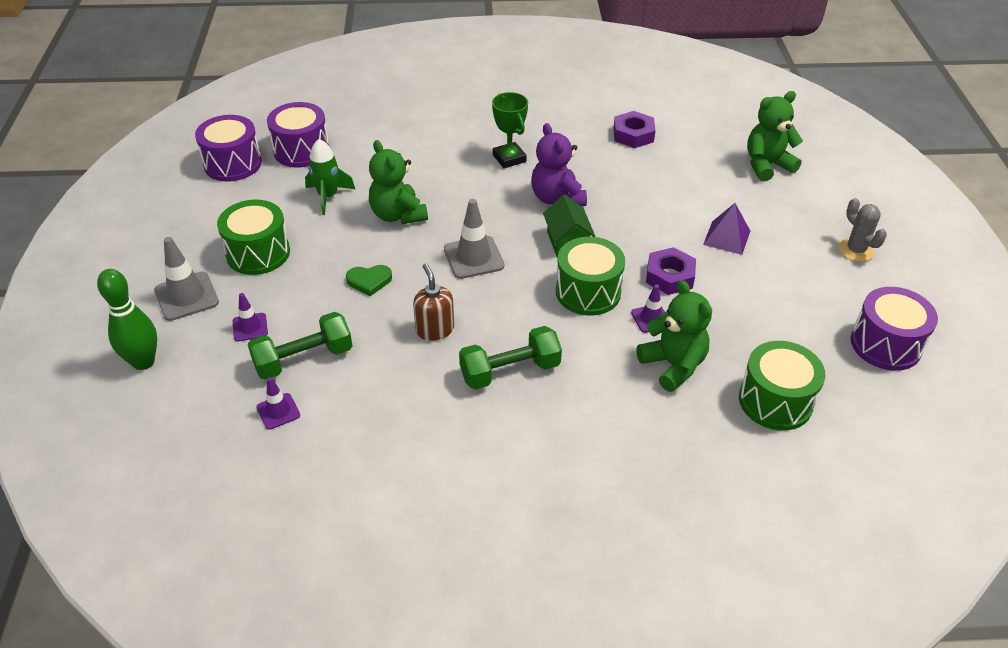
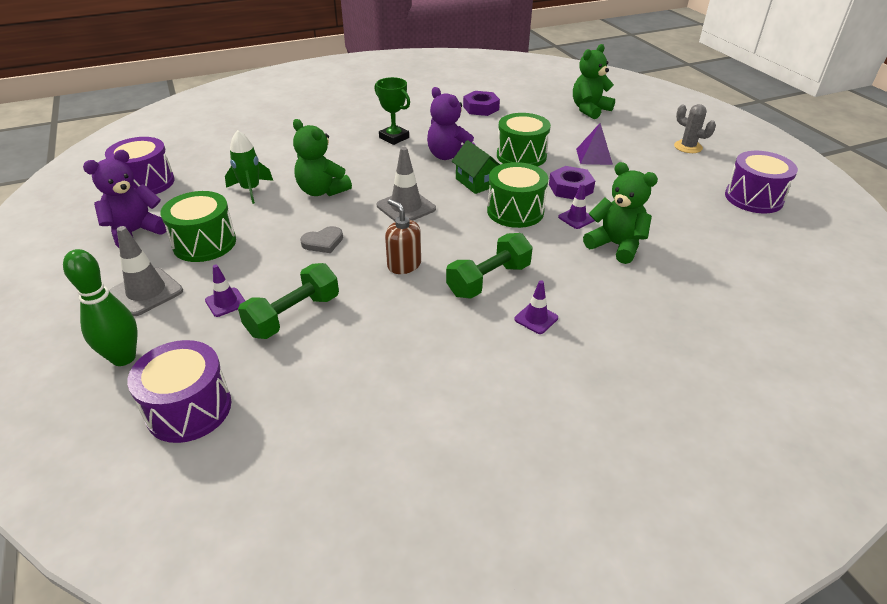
camera: 20 degrees left, 5 degrees down
purple traffic cone [256,377,300,430] -> purple traffic cone moved to [514,280,558,334]
purple drum [267,102,329,167] -> purple drum moved to [127,340,231,443]
green heart [346,265,392,296] -> grey heart [300,226,343,253]
green drum [739,341,825,430] -> green drum moved to [497,113,551,167]
none -> purple teddy bear [83,150,167,248]

